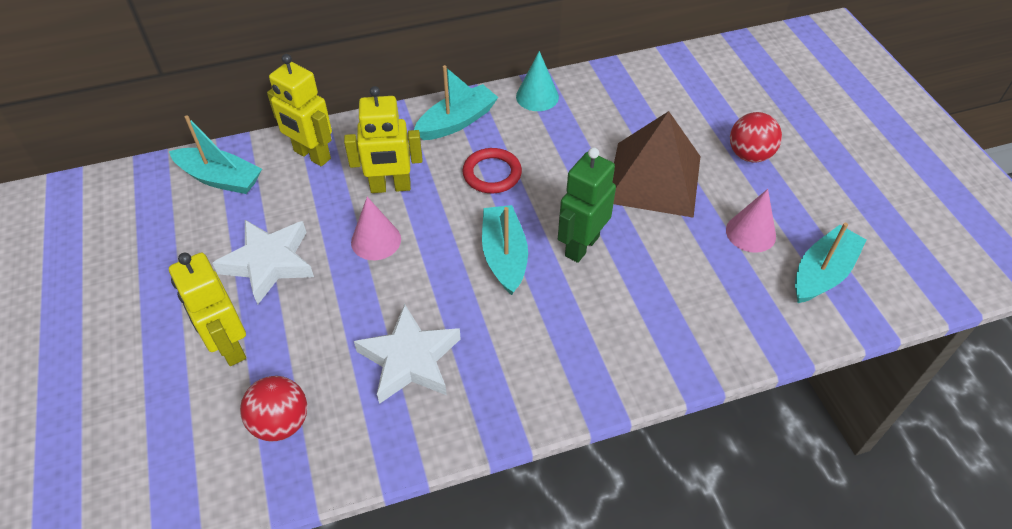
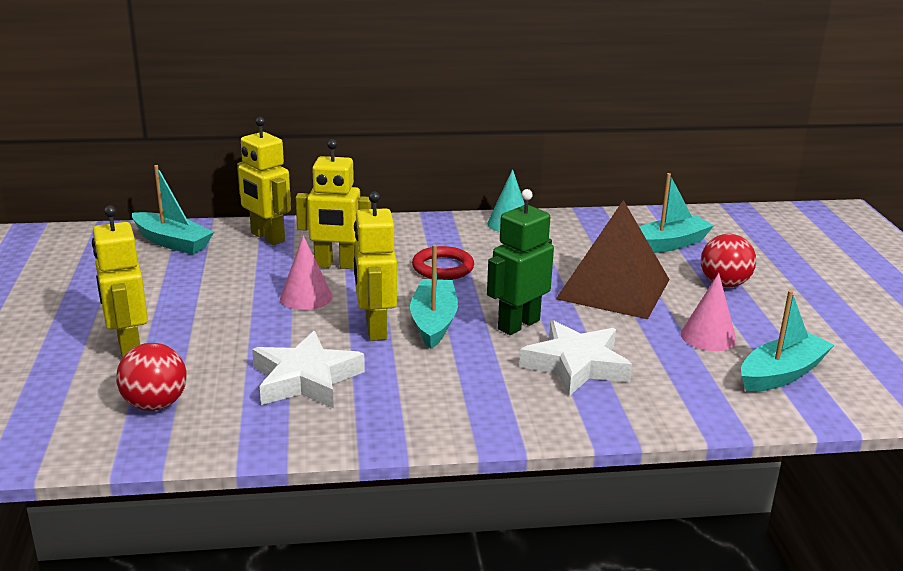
camera: 10 degrees right, 25 degrees down
white star [212,220,314,304] -> white star moved to [519,320,632,396]
turquoise boat [414,65,498,140] -> turquoise boat moved to [639,173,714,253]
none -> yellow robot [354,192,397,341]

